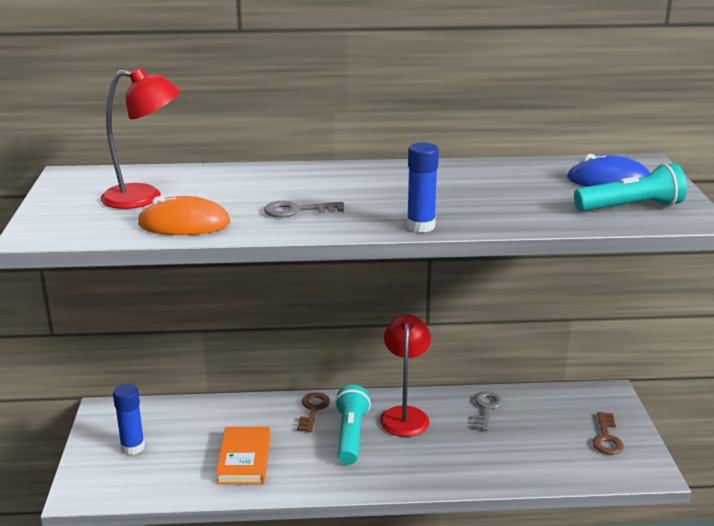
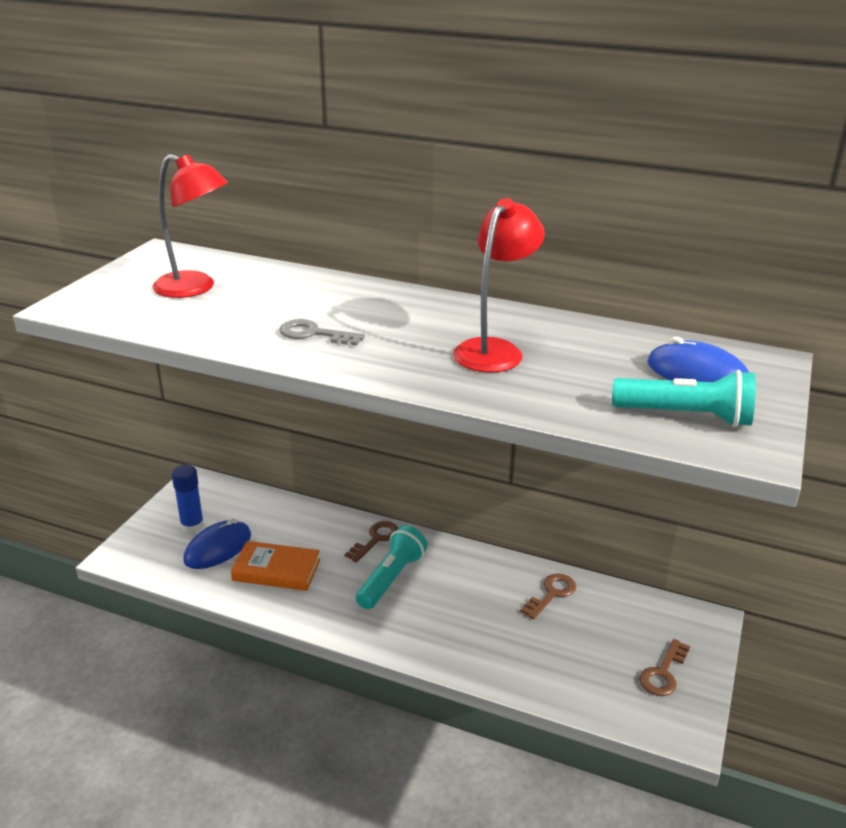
camera: 25 degrees right, 5 degrees up
orange mouse [138,196,231,235] -> none
orange book [216,427,270,484] -> orange book turned 75 degrees clockwise [231,541,320,591]
red lamp [380,315,431,437] -> red lamp moved to [453,198,545,373]
blue glue stick [407,142,439,232] -> none
grey key [473,391,503,431] -> brown key [520,574,576,620]
none -> blue mouse [183,518,251,569]

